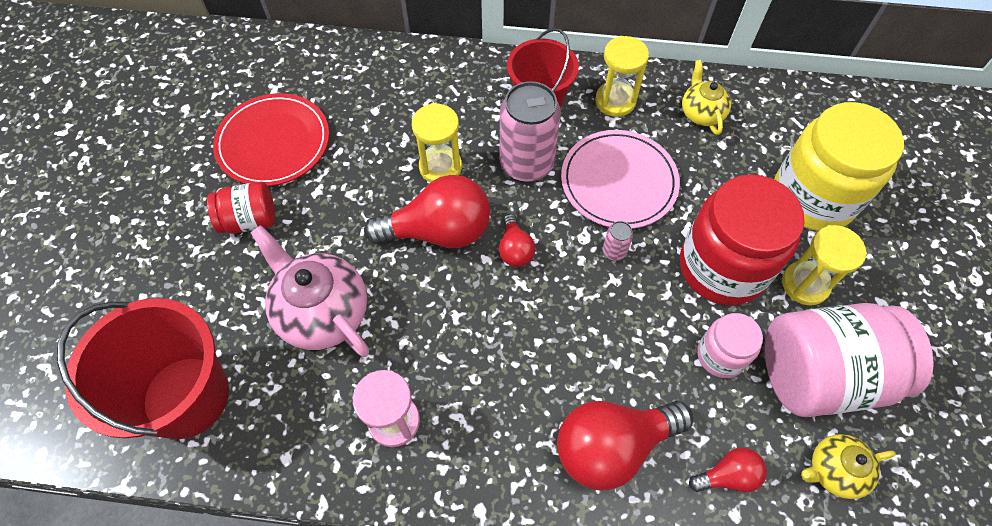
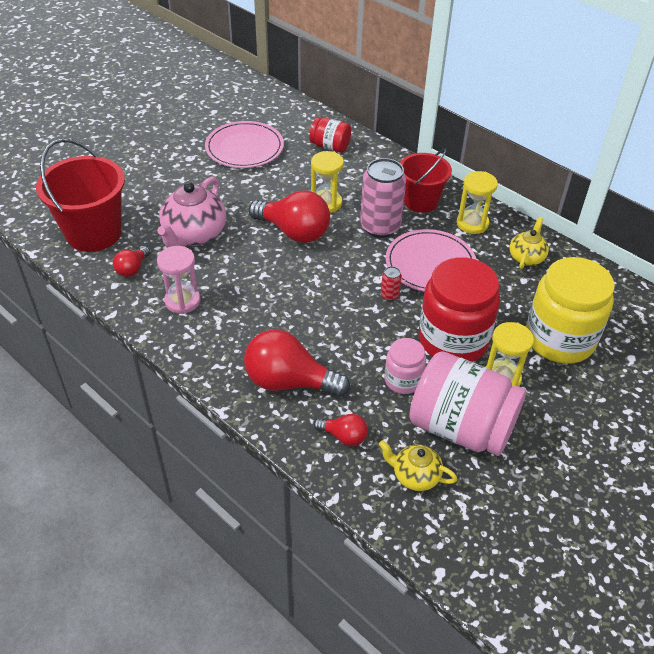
camera: 35 degrees right, 15 degrees down
red jar [207,181,275,234] -> red jar moved to [310,118,351,153]
red plate [213,93,329,186] -> pink plate [205,121,284,168]
pink teapot [250,225,369,357] -> pink teapot turned 150 degrees counterclockwise [157,177,226,248]
red light bulb [499,214,536,267] -> red light bulb moved to [113,247,150,277]
pink can [603,221,633,261] -> red can [381,266,402,301]

